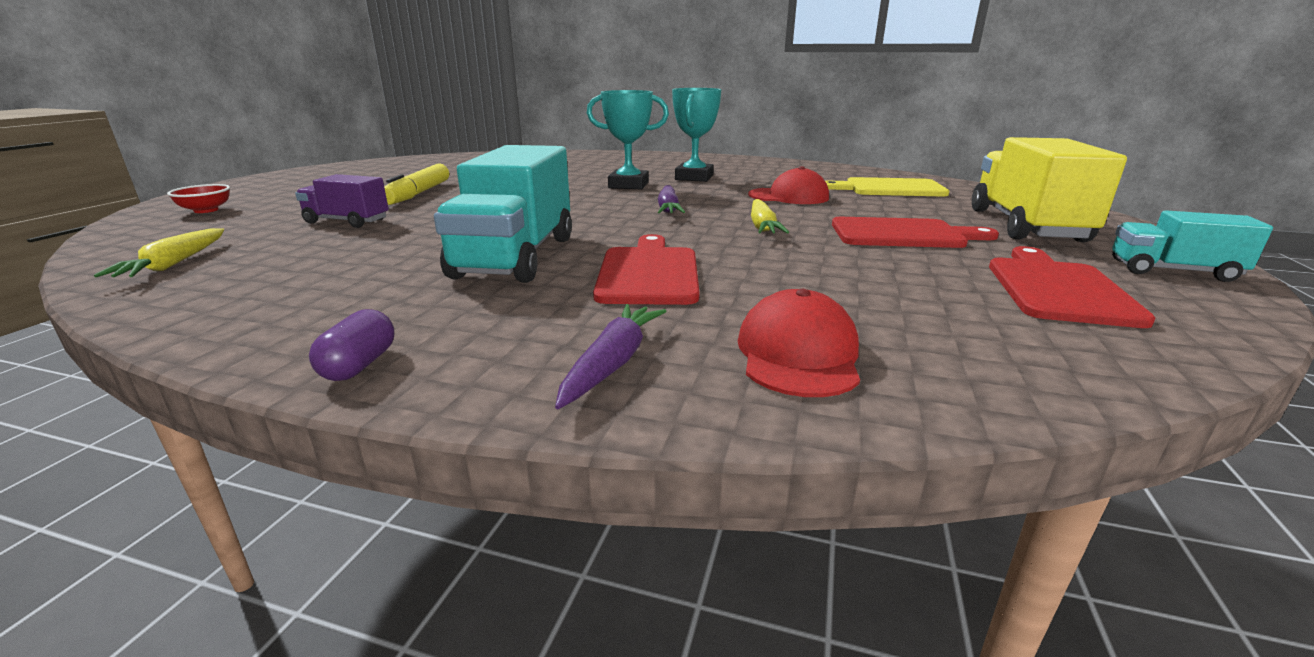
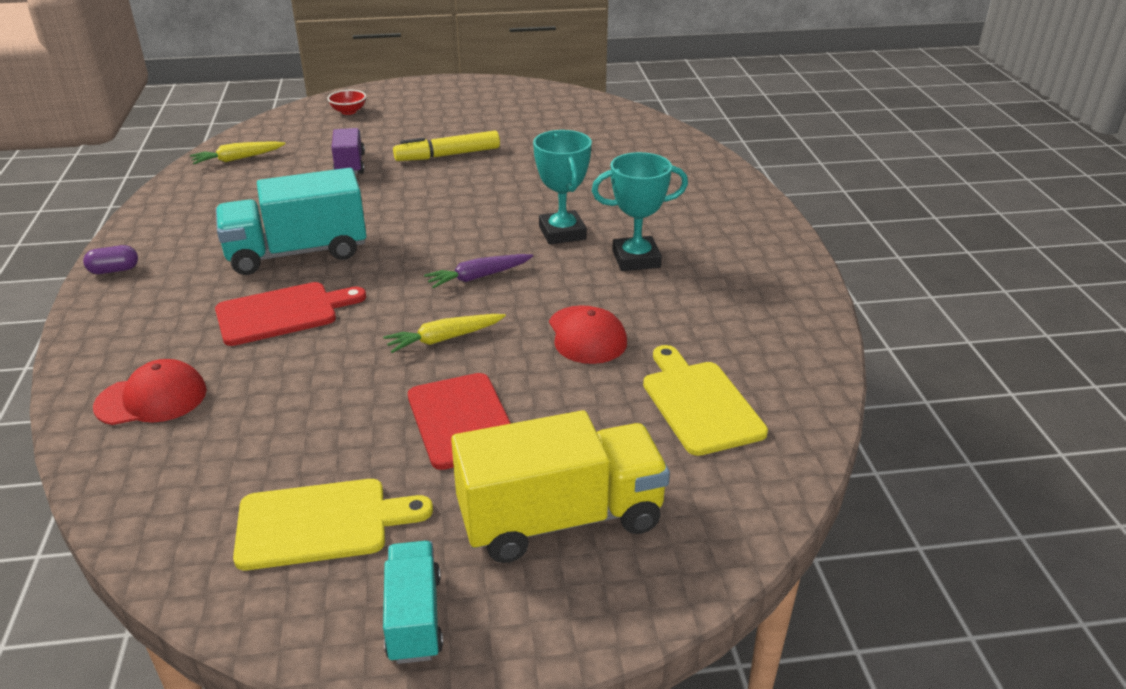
camera: 65 degrees right, 10 degrees up
purple carrot [555,304,667,409] -> none
red cutting board [989,246,1156,328] -> yellow cutting board [233,479,433,570]

